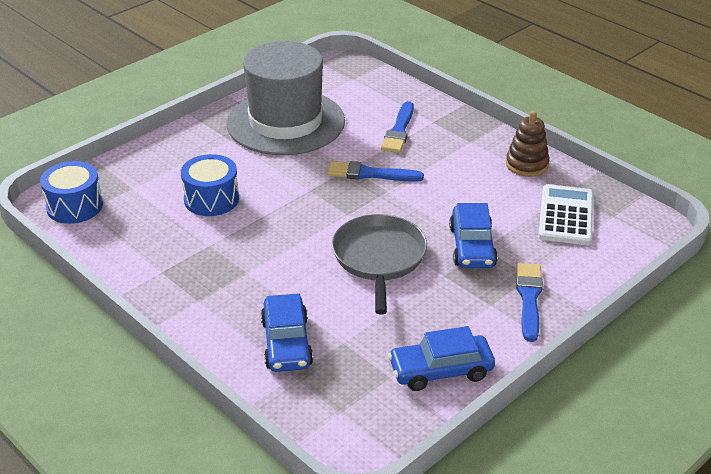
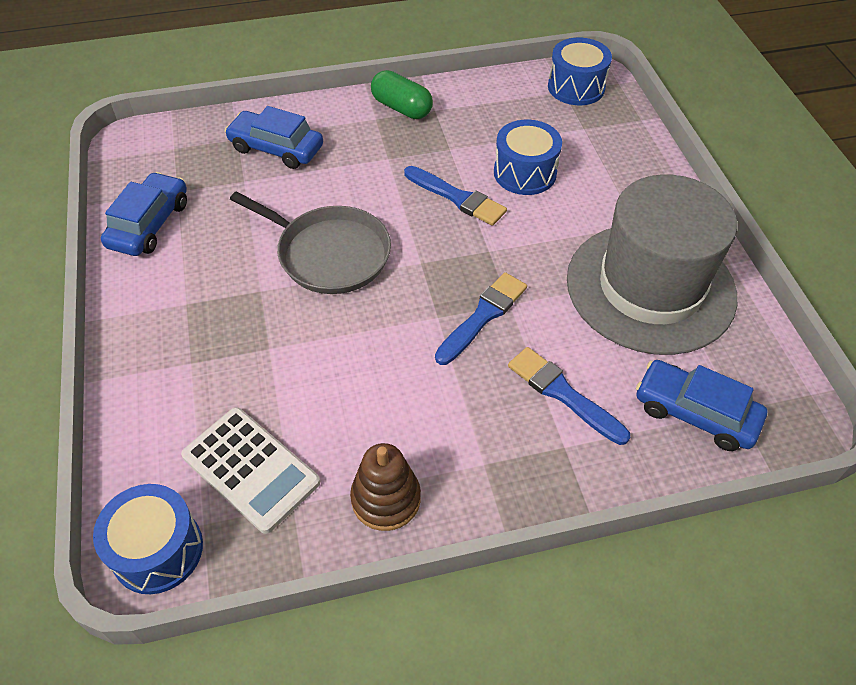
camera: 120 degrees right, 15 degrees up
blue car [449,203,498,268] -> blue car moved to [636,360,767,451]
blue brush [516,263,543,342] -> blue brush moved to [404,166,507,226]
none -> blue drum [93,484,203,594]
none -> green capsule [371,70,433,119]

